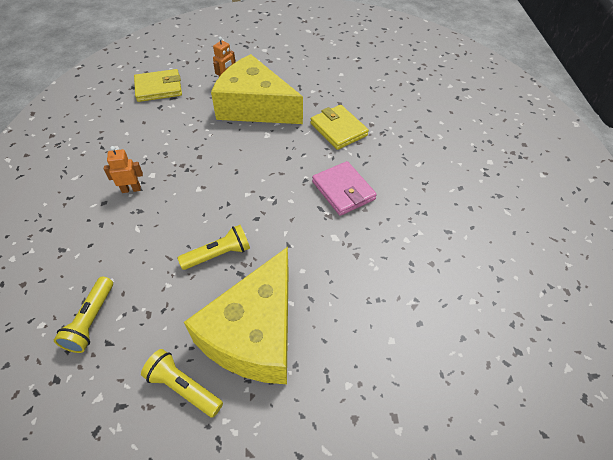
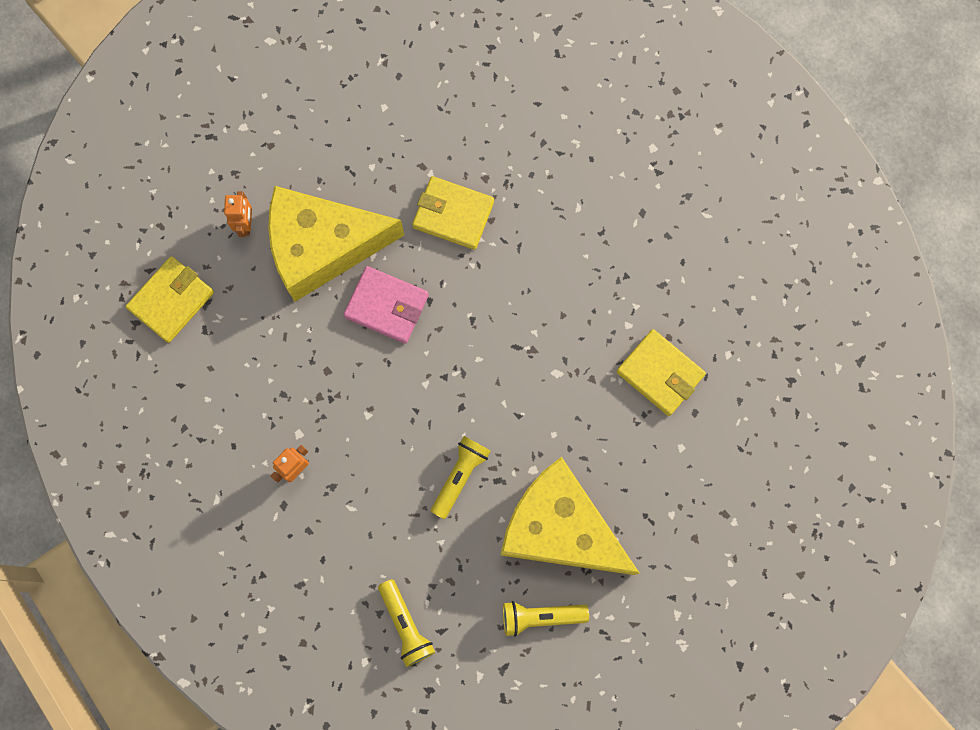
camera: 35 degrees left, 25 degrees up
yellow cheese [184,247,289,384] -> yellow cheese turned 135 degrees clockwise [501,457,640,575]
pink wallet [312,161,377,216] -> pink wallet moved to [343,266,429,344]
none -> yellow wallet [616,329,706,416]

